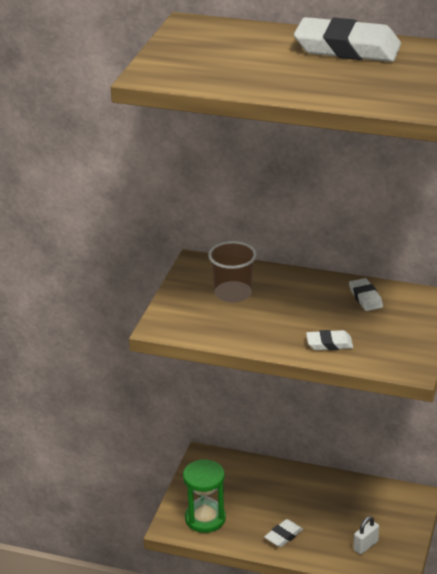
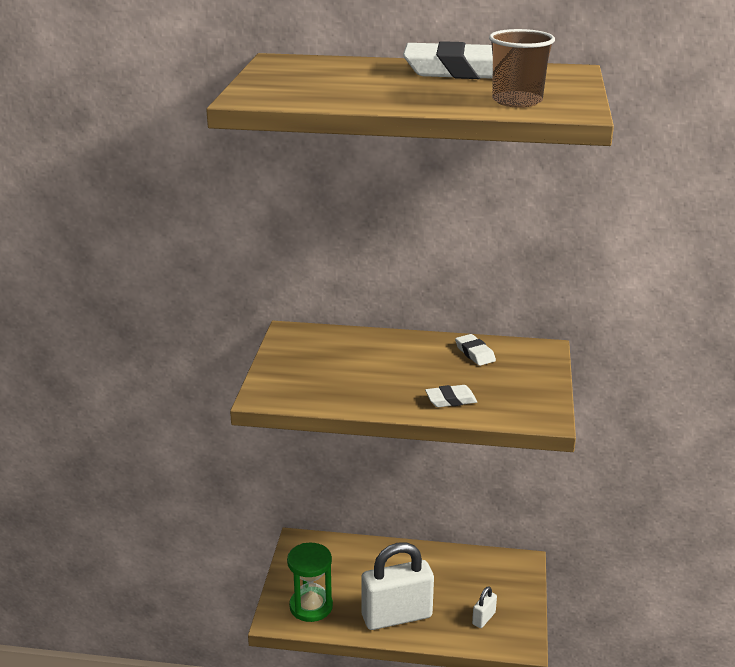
camera: 10 degrees left, 5 degrees down
brown cup [208,241,257,303] -> brown cup moved to [489,29,555,108]
white eraser [264,519,303,547] -> white padlock [361,542,434,630]

